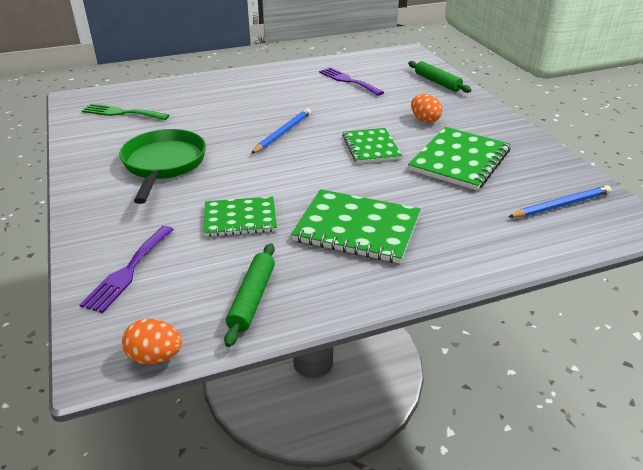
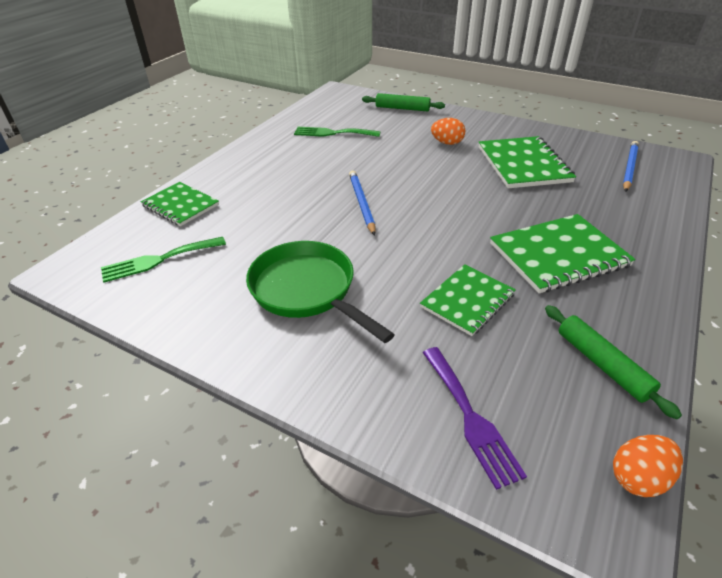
camera: 40 degrees left, 5 degrees up
purple fork [319,67,384,96] -> green fork [294,127,381,137]
green notebook [342,128,402,163] -> green notebook moved to [141,182,219,226]

